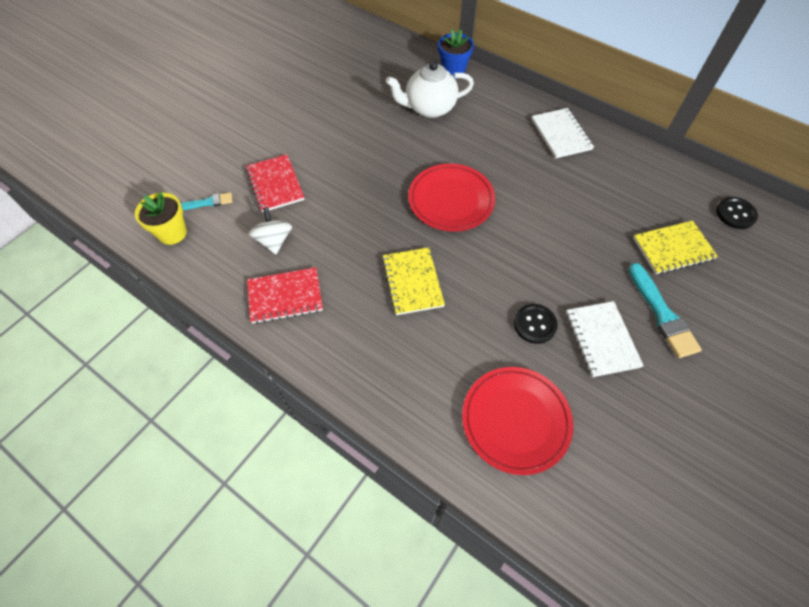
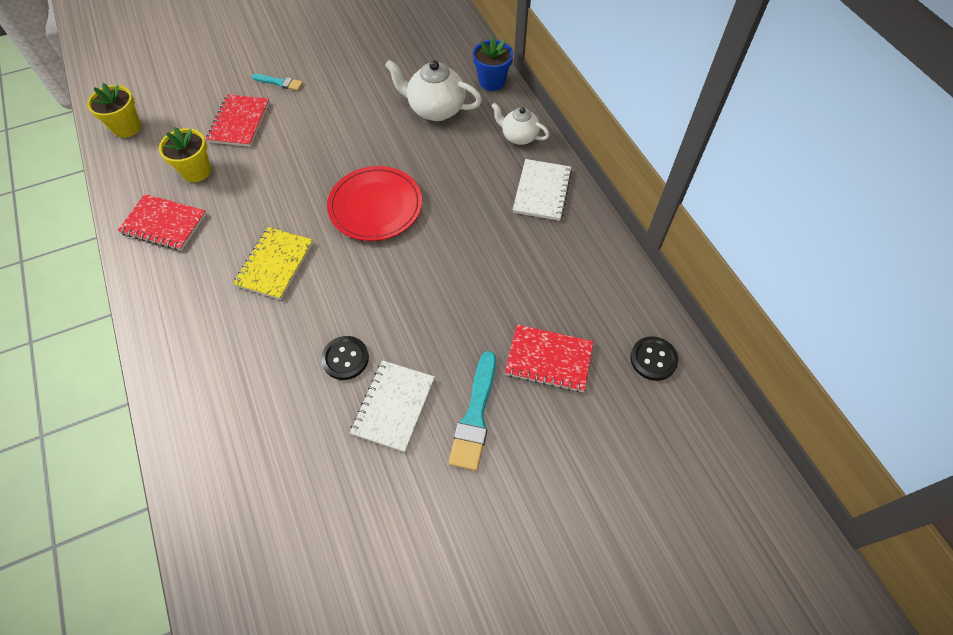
camera: 30 degrees right, 0 degrees up
turquoise brush [180,192,233,210] -> turquoise brush moved to [252,74,303,91]
white spinning top [249,207,292,254] -> yellow flower pot [159,127,211,182]
red plate [462,367,573,475] -> none
yellow notebook [633,221,718,274] -> red notebook [505,325,594,392]
none -> white teapot [492,103,549,145]

